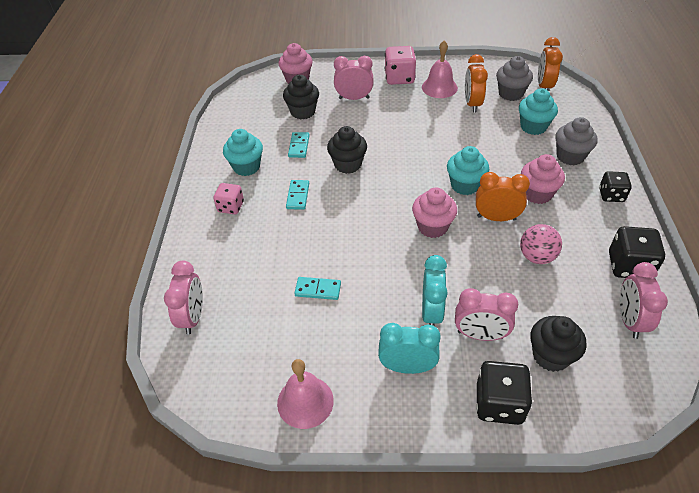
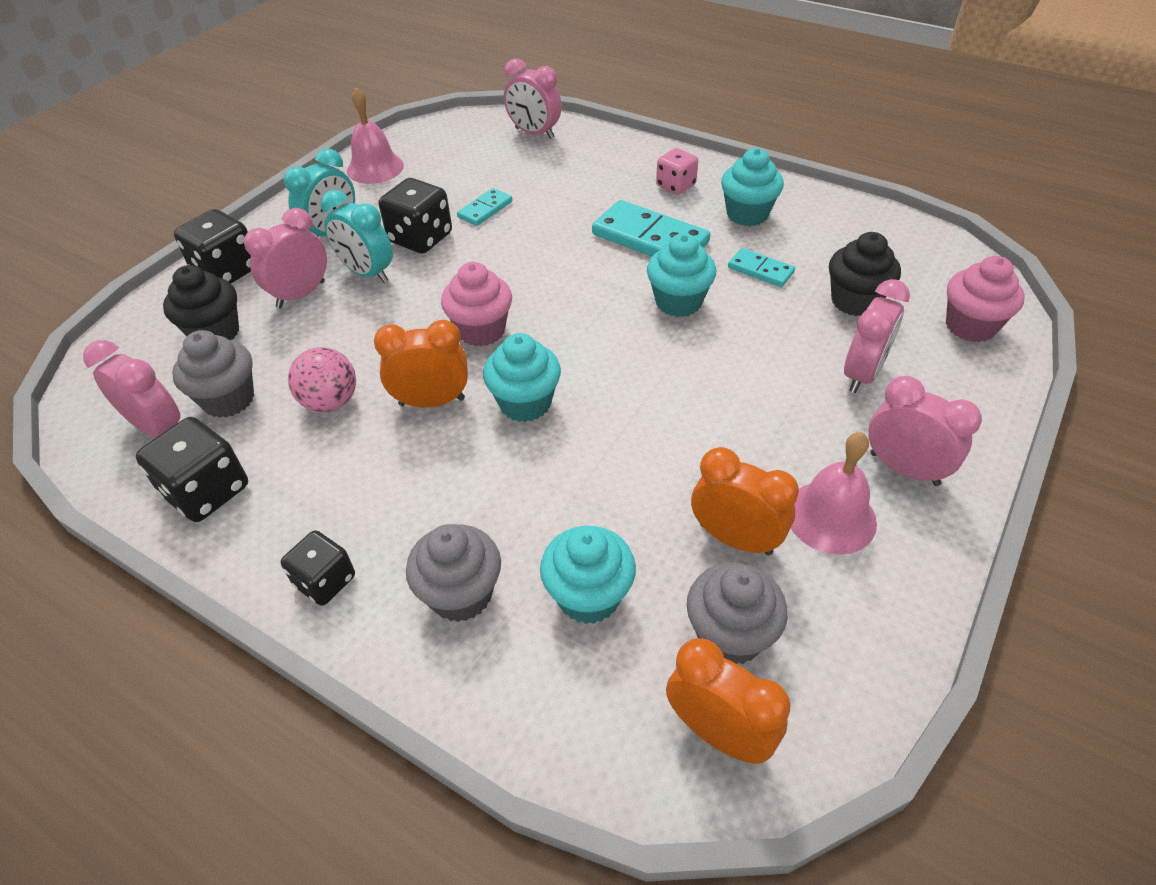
camera: 120 degrees right, 0 degrees up
turquoise domino [286,180,309,210] -> turquoise domino [592,200,710,257], size x1.88
black cupcake [327,126,367,174] -> turquoise cupcake [647,233,716,317]
pink dice [385,46,416,85] -> pink clock [868,376,982,486]
orange clock [476,172,530,221] -> orange clock turned 135 degrees counterclockwise [374,320,468,407]
pink cupcake [521,154,565,204] -> none
none -> grey cupcake [172,330,254,418]
none -> black dice [379,178,452,253]

